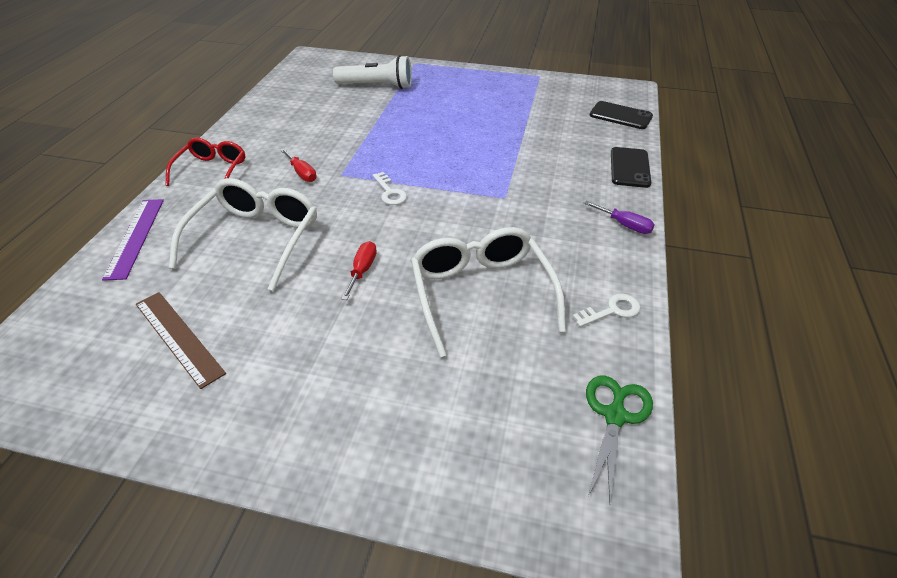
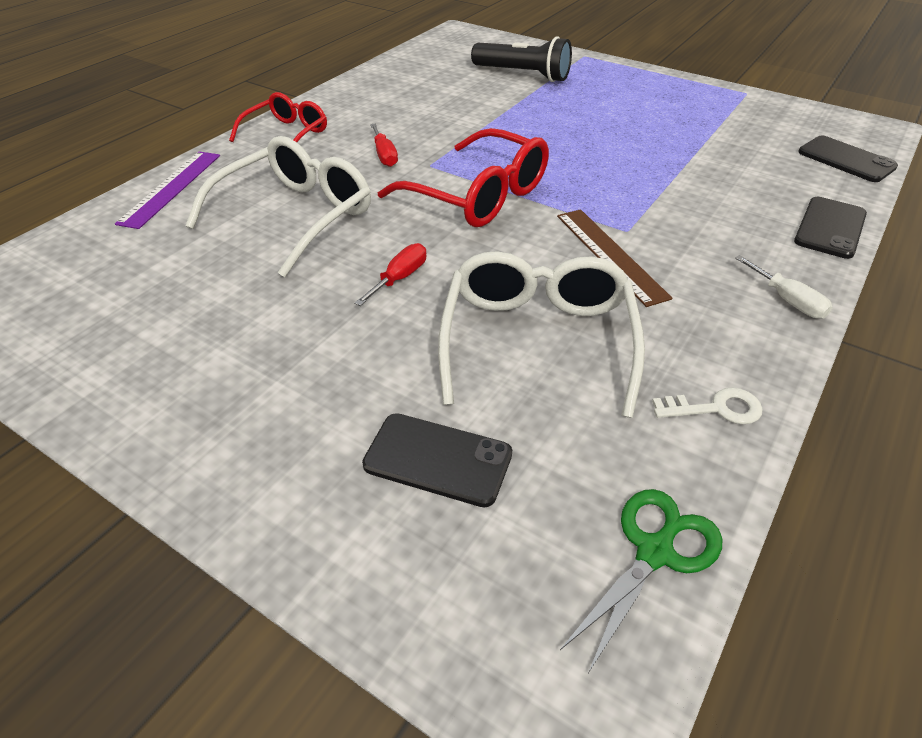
camera: 20 degrees right, 0 degrees up
brown ruler [136,292,226,389] -> brown ruler moved to [557,209,673,307]
white flashlight [333,55,412,89] -> black flashlight [471,36,572,82]
white key [372,172,407,205] -> red glasses [378,128,549,227]
purple screwdriver [584,201,655,234] -> white screwdriver [735,255,833,319]
none -> black phone [362,413,512,507]

